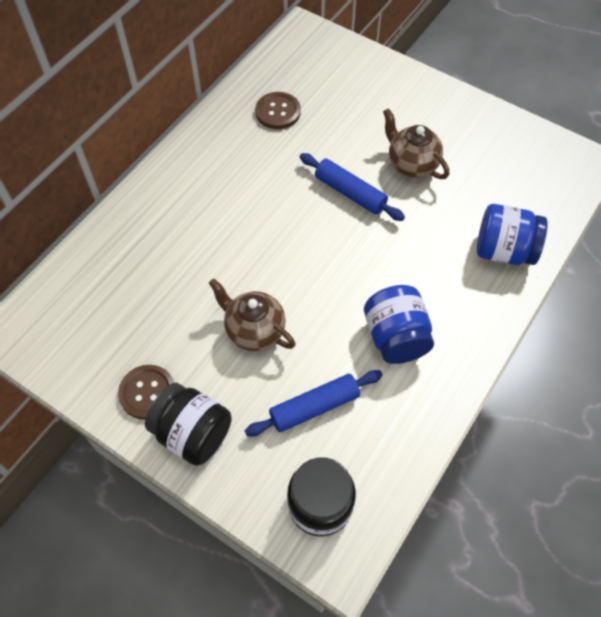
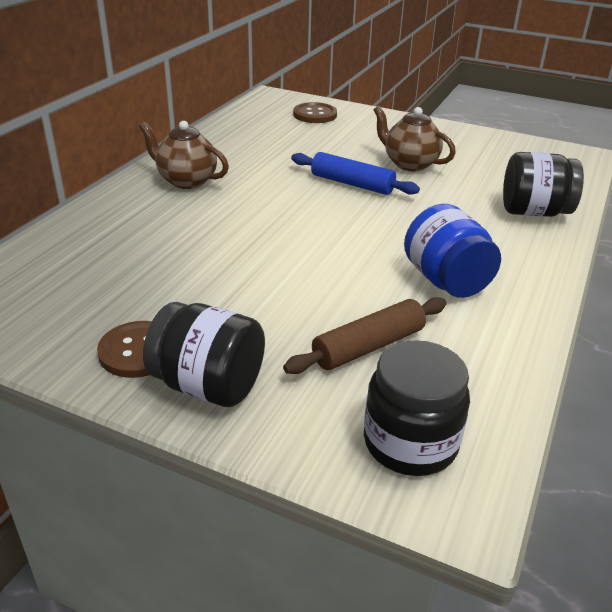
camera: 10 degrees left, 25 degrees down
brown teapot [209,279,295,351] -> brown teapot moved to [139,121,229,189]
blue rolling pin [245,370,383,437] -> brown rolling pin [283,297,447,374]
brown button [255,92,301,129] -> brown button moved to [293,102,337,123]
blue jar [477,204,548,265] -> black jar [503,152,584,217]

